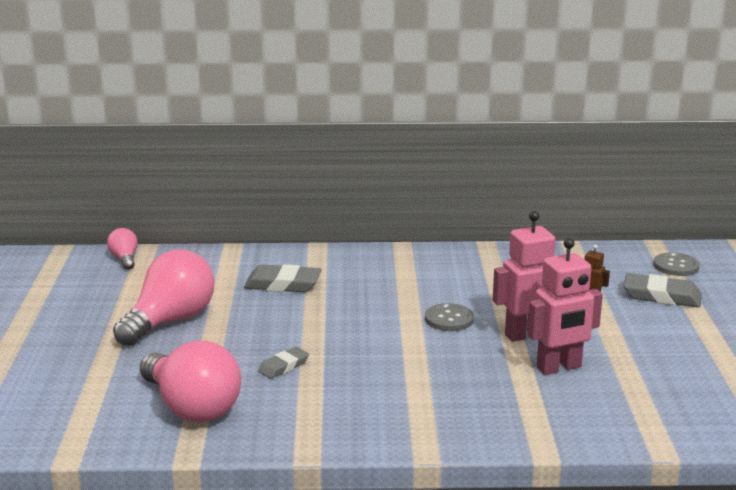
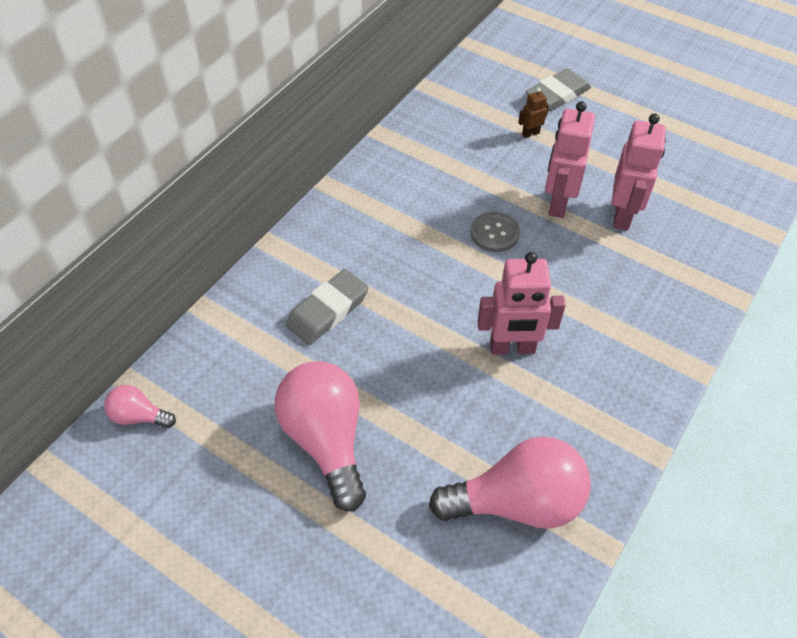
camera: 55 degrees left, 30 degrees up
grey eraser [258,347,309,379] -> none
grey button [653,252,700,276] -> none
none -> pink robot [478,252,566,355]

